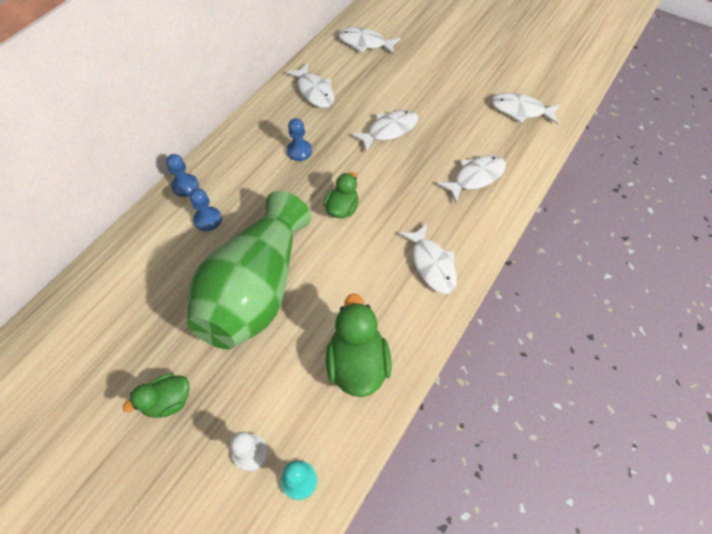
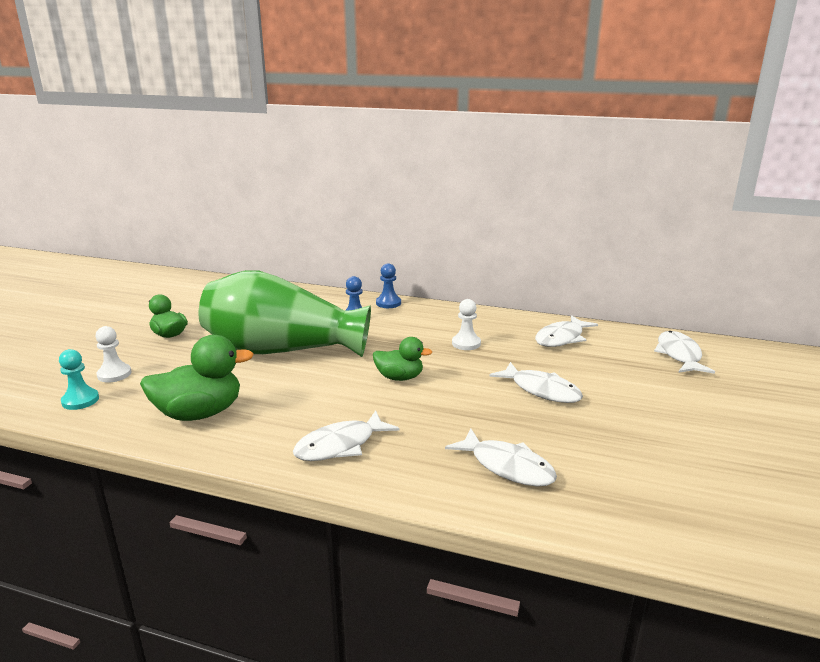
camera: 75 degrees right, 35 degrees down
blue pawn [287,118,312,161] -> white pawn [452,299,481,350]
white fish [491,93,561,125] -> none

